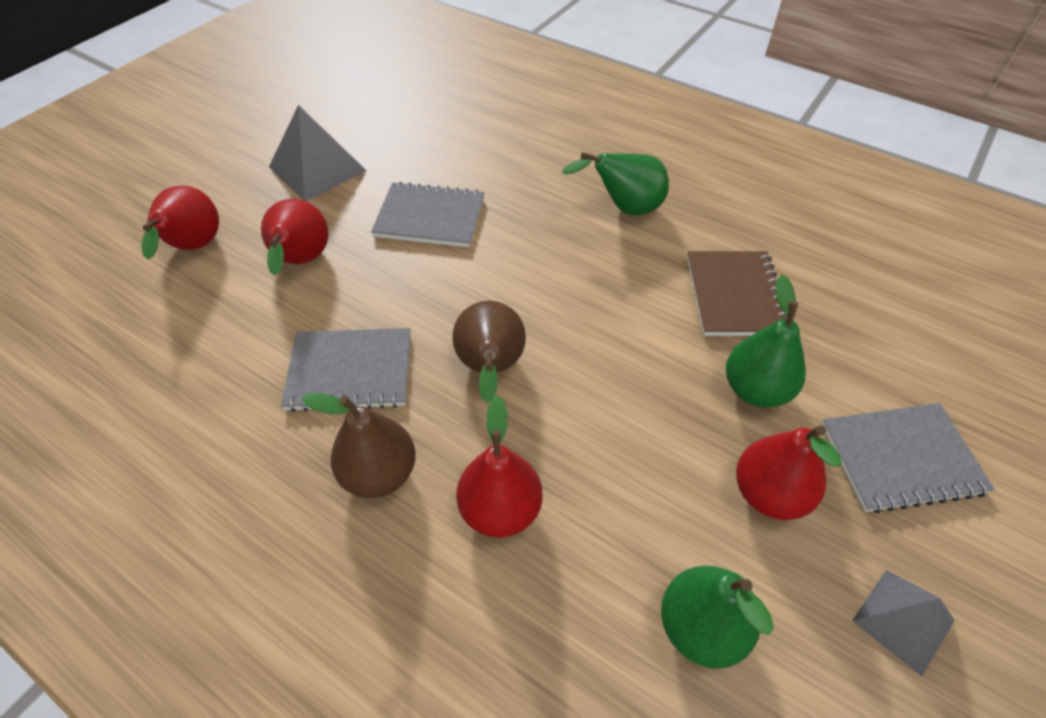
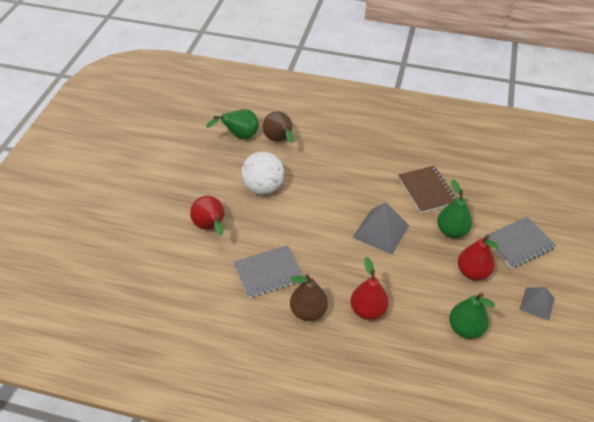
camera: 20 degrees left, 5 degrees down
red pear [141,186,219,259] -> none
grey pyramid [269,105,367,201] -> grey pyramid moved to [352,203,409,254]
grey notebook [371,182,485,247] -> white ball [241,151,284,195]
brown pear [453,301,526,403] -> brown pear moved to [263,111,293,143]
green pear [562,152,669,215] -> green pear moved to [206,109,259,139]

